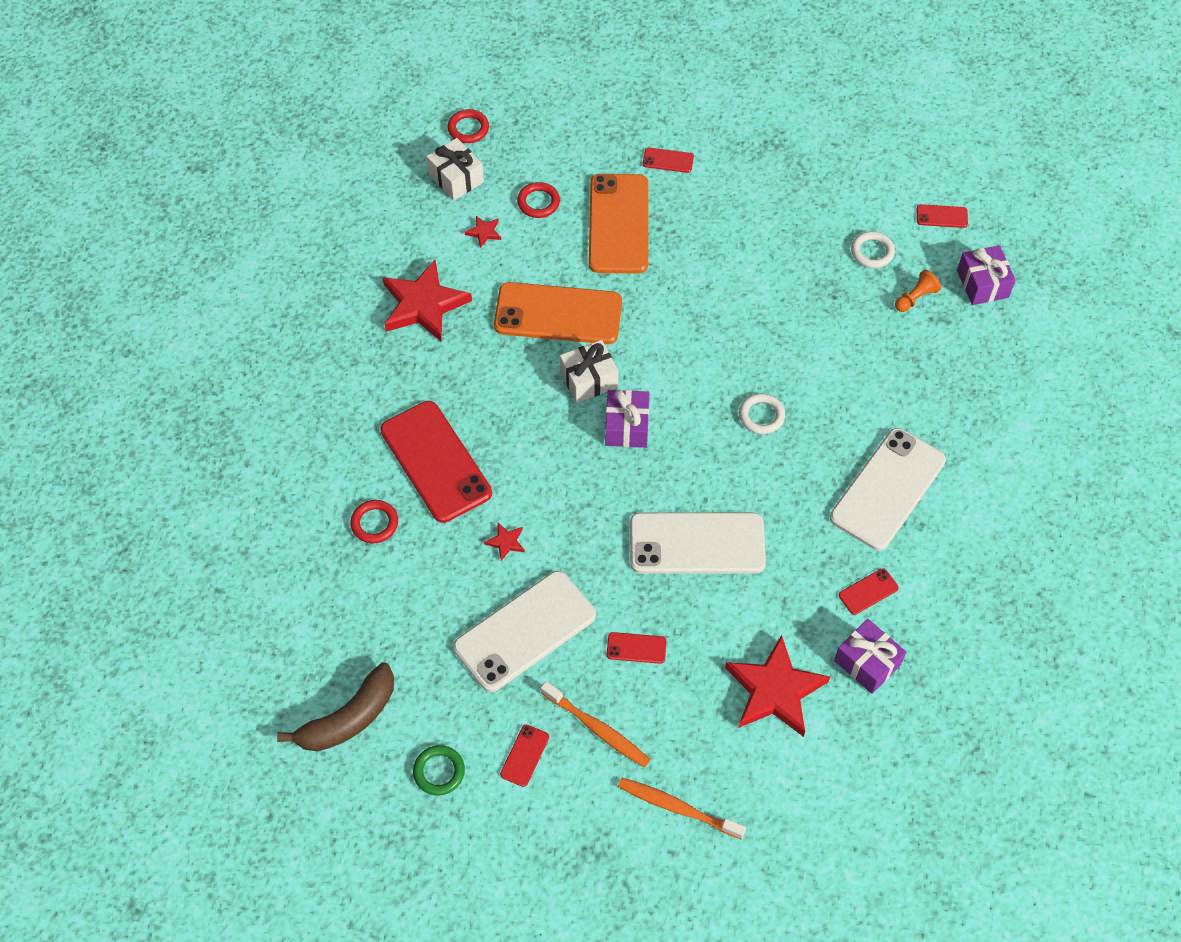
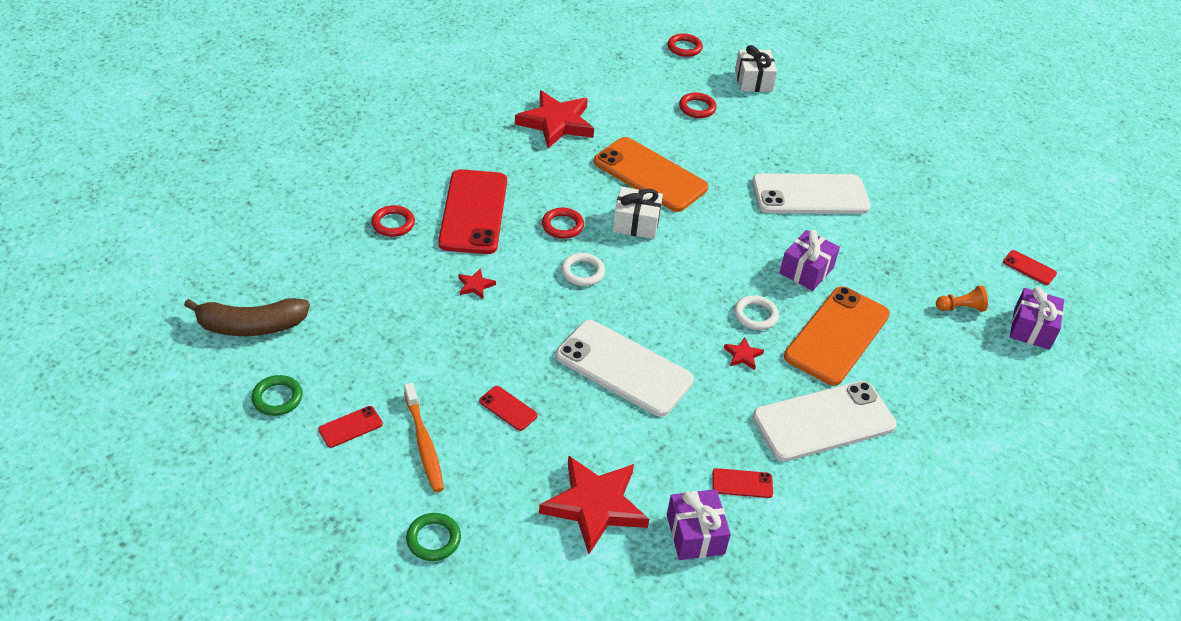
camera: 30 degrees right, 15 degrees down
white gift [426,138,484,200] -> white gift moved to [735,45,777,92]
white phone [453,571,596,692] -> white phone moved to [752,173,871,214]
red star [465,216,501,248] -> red star moved to [724,337,764,370]
orange phone [589,174,648,274] -> orange phone moved to [784,286,890,386]
purple gift [605,390,649,448] -> purple gift moved to [780,230,840,291]
orange toothbrush [618,778,746,839] -> green ring [406,513,461,561]
red phone [643,148,694,173] -> none
white ring [851,231,895,268] -> white ring moved to [561,253,605,286]
none -> red ring [542,208,584,239]

